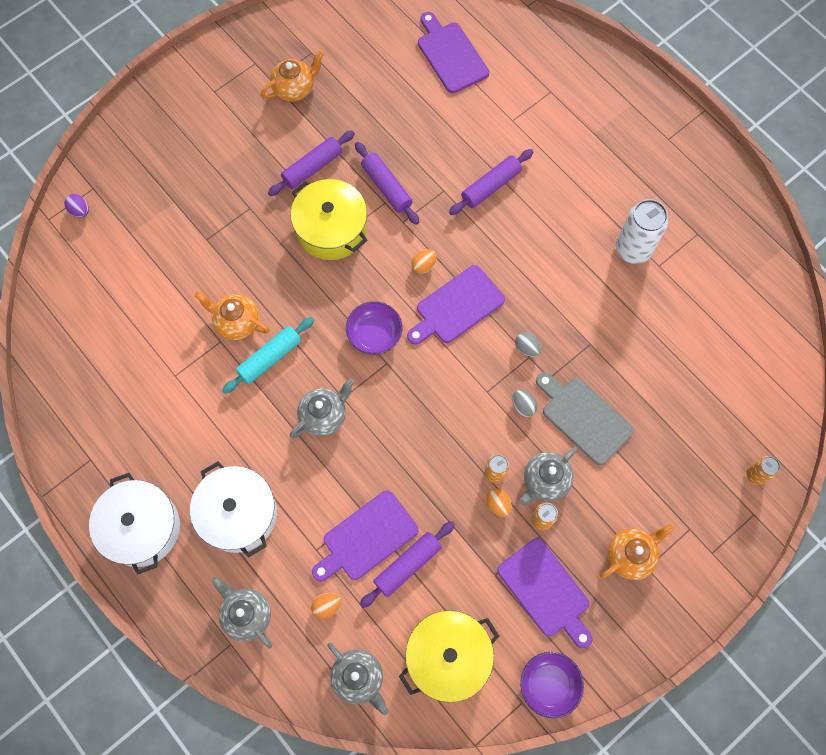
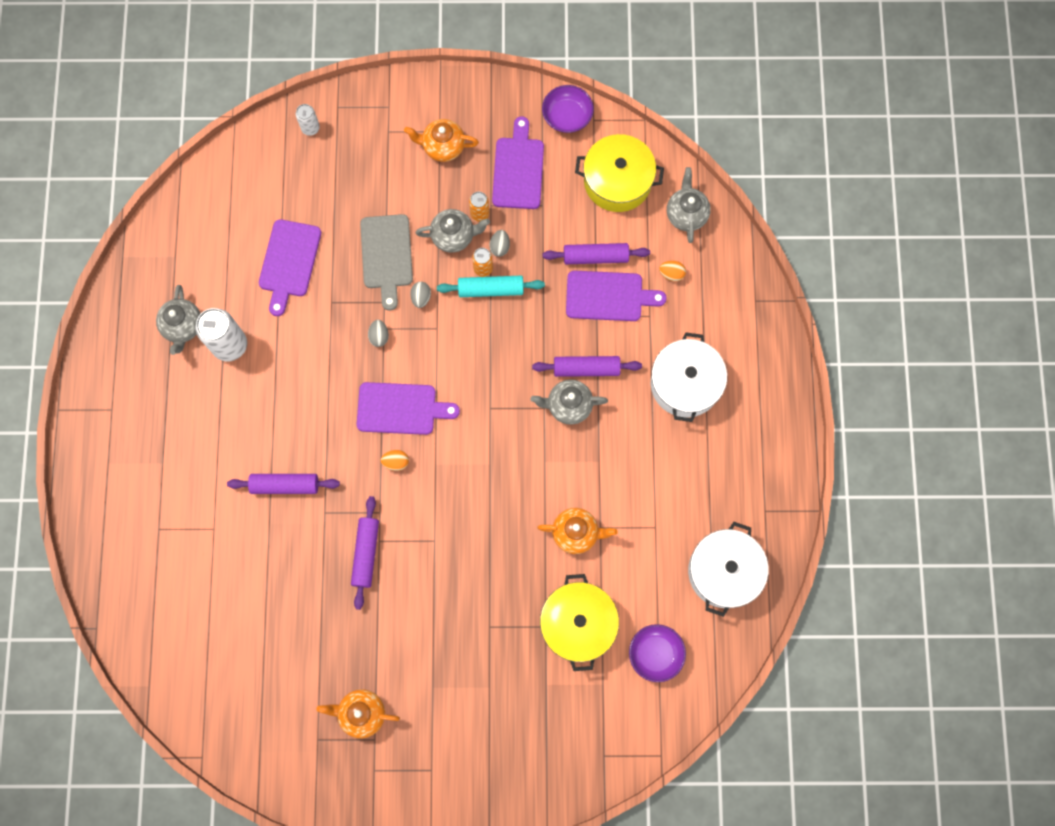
camera: 140 degrees left, 5 degrees up
purple egg [64,194,89,218] -> none
white pot [89,473,180,575] -> white pot moved to [688,522,769,617]
orange teapot [195,292,270,340] -> orange teapot turned 60 degrees counterclockwise [537,508,618,554]
grey teapot [211,577,272,649] -> grey teapot moved to [156,285,200,355]
turquoise rolling pin [222,317,314,394] -> turquoise rolling pin moved to [437,276,545,297]
purple rolling pin [268,130,355,196] -> purple rolling pin moved to [532,356,642,377]
yellow pot [291,179,367,260] -> yellow pot moved to [540,574,619,671]
purple bowl [346,301,402,355] -> purple bowl moved to [629,624,686,682]
purple cutting board [418,12,489,93] -> purple cutting board moved to [259,219,321,316]
orange egg [486,488,512,517] -> grey egg [490,230,510,257]
orange can [746,456,780,485] -> white can [296,104,320,136]

